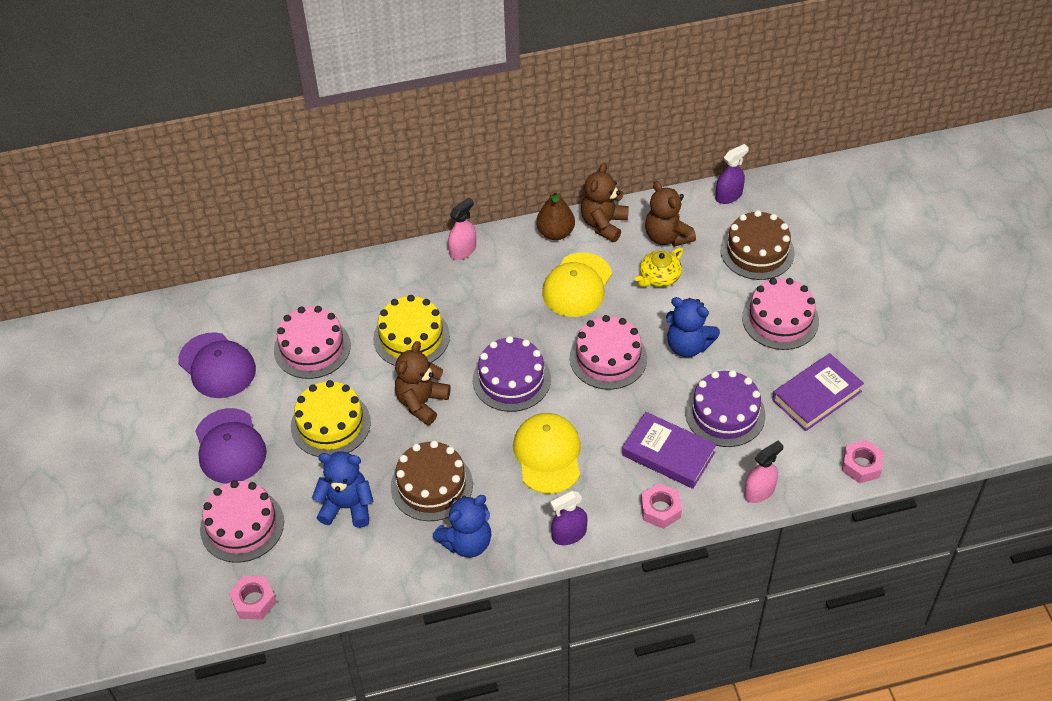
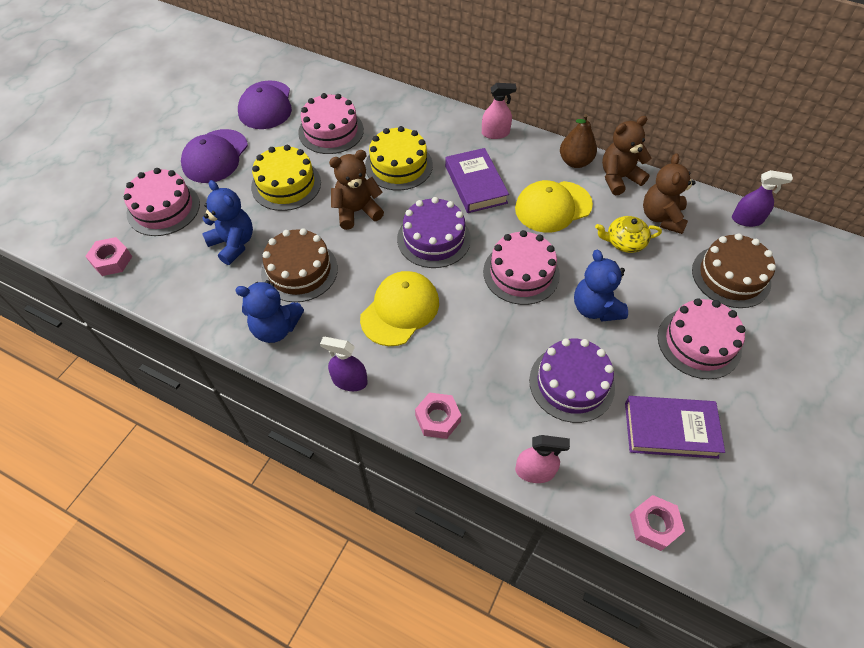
camera: 40 degrees right, 5 degrees up
purple book [622,412,717,489] -> purple book moved to [445,148,509,213]

